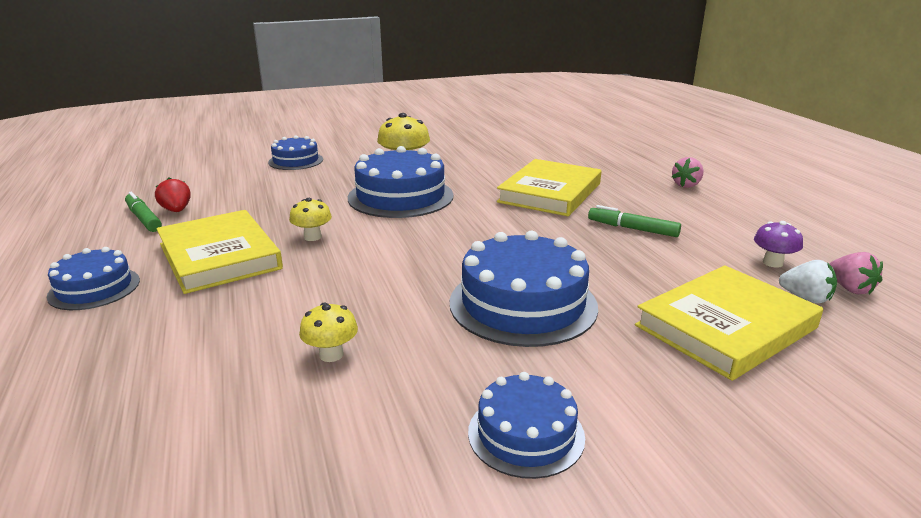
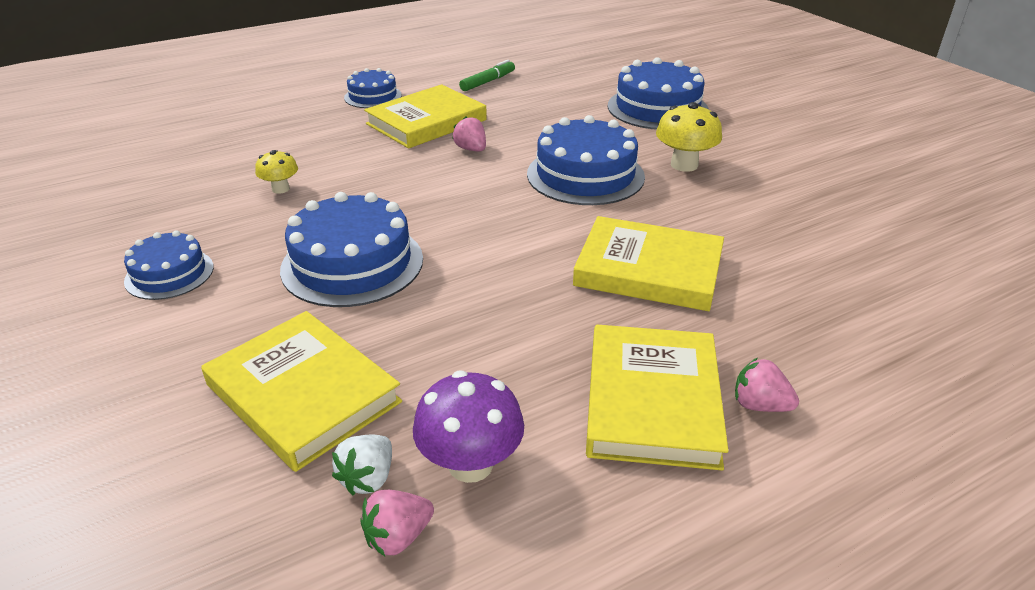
camera: 80 degrees right, 10 degrees up
red strawberry [155,177,191,212] -> none
blue cake [268,135,323,170] -> blue cake [607,57,709,130], size x1.71
yellow mushroom [289,198,332,241] -> pink strawberry [452,116,486,151]
green marker [588,205,681,237] -> none
purple mushroom [754,221,803,268] -> purple mushroom [413,371,524,483], size x1.64
none -> yellow book [586,325,729,470]

